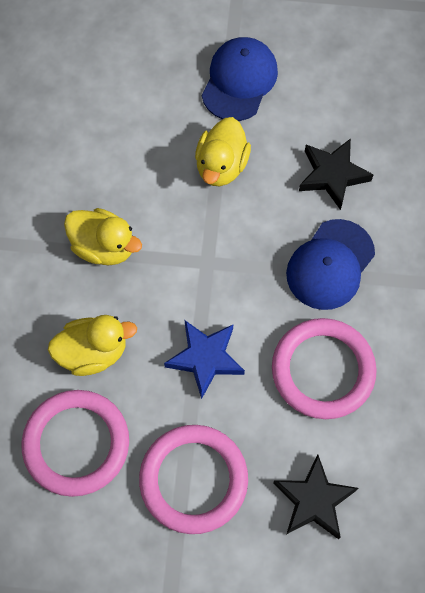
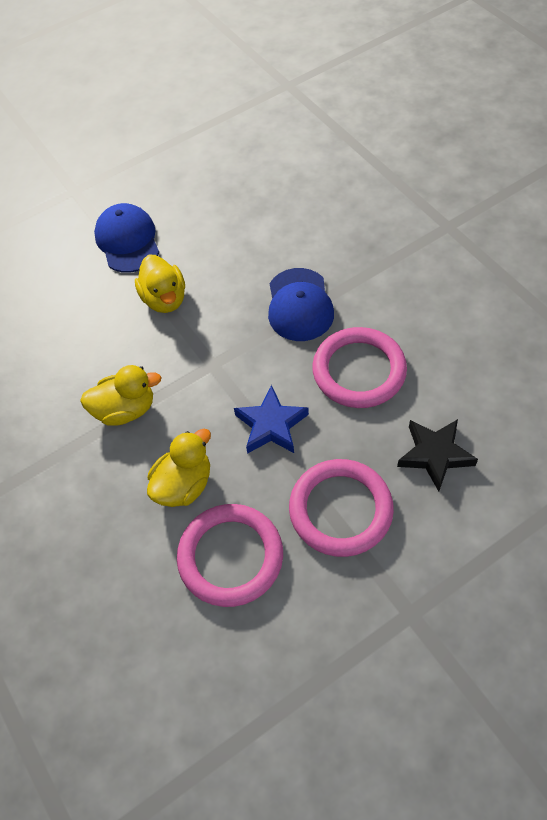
camera: 35 degrees left, 10 degrees down
black star [299,138,374,210] -> none

